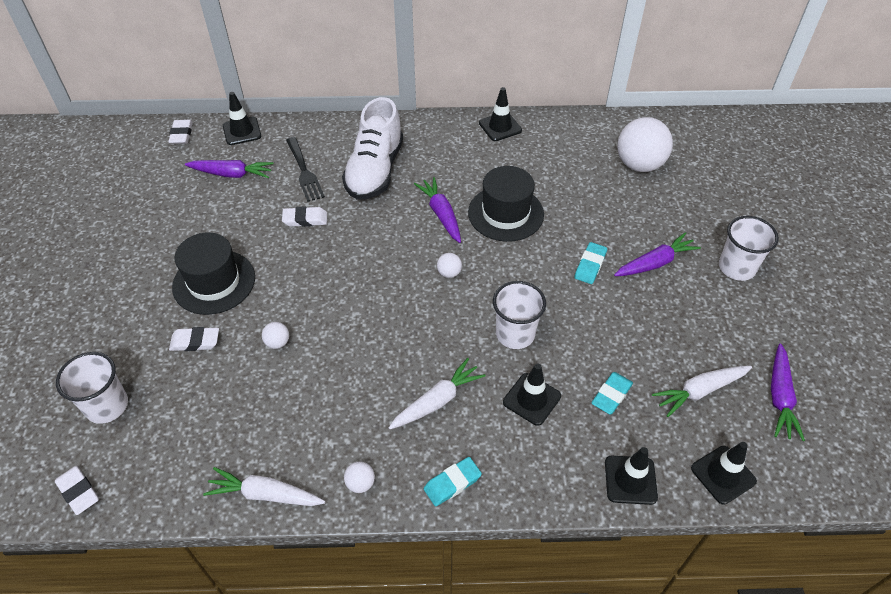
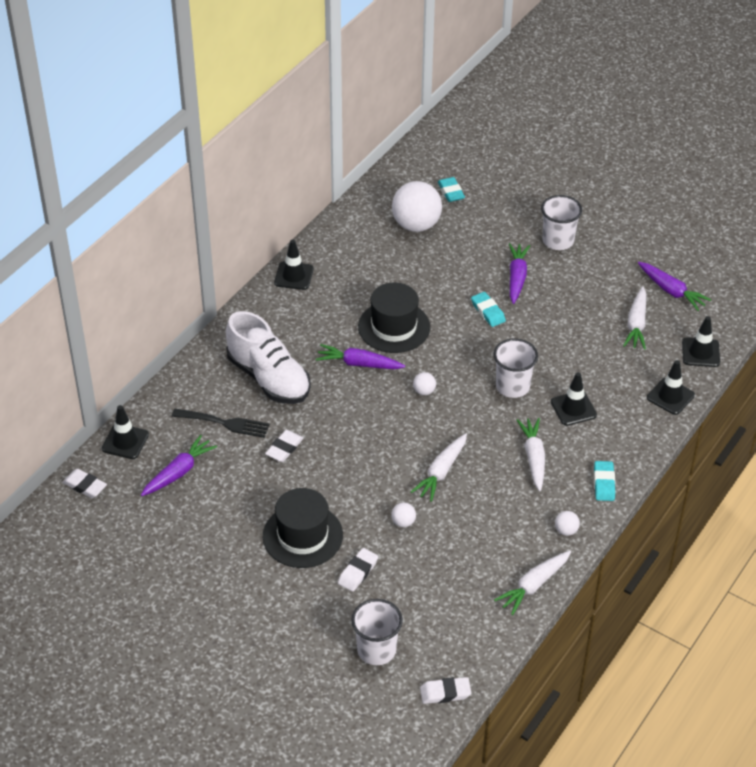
camera: 55 degrees left, 5 degrees down
turquoise eraser [592,372,633,415] -> turquoise eraser moved to [438,177,465,202]
none -> white carrot [411,433,467,502]

